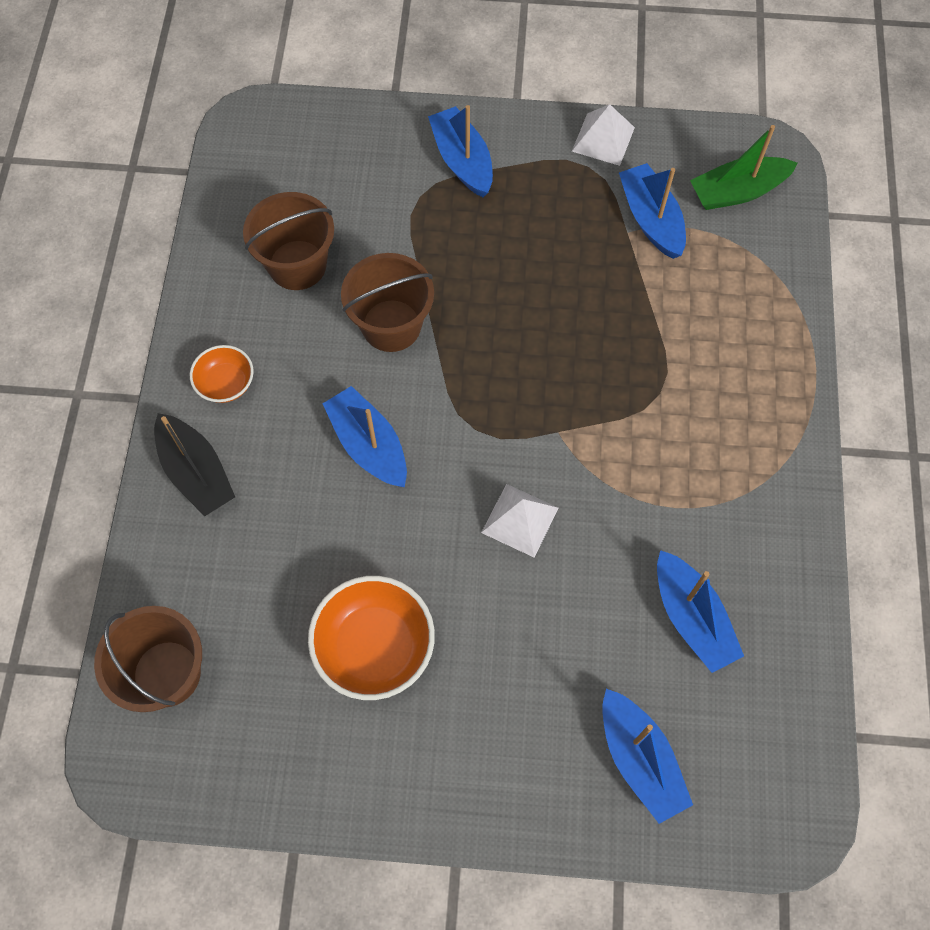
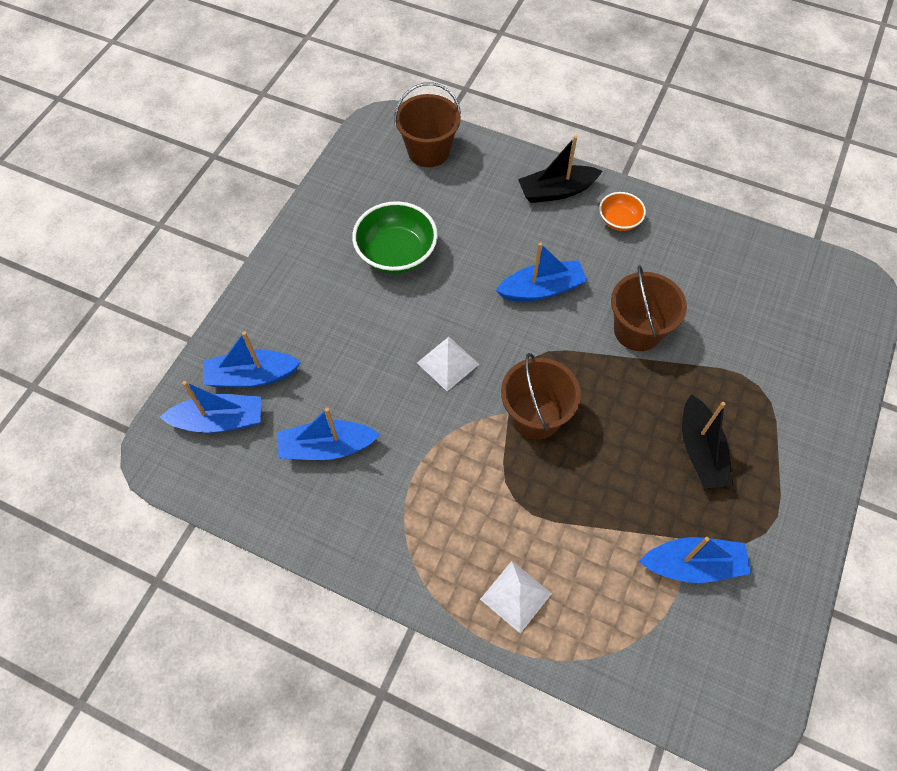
camera: 110 degrees right, 5 degrees down
brown bucket [243,192,334,290] -> brown bucket moved to [501,353,581,440]
orange bowl [308,576,435,700] -> green bowl [352,201,438,274]
blue boat [428,105,493,197] -> blue boat moved to [160,381,261,433]
white pyramid [572,104,635,166] -> white pyramid moved to [480,561,552,634]
green boat [690,125,798,210] -> none
none -> black boat [682,394,733,489]

